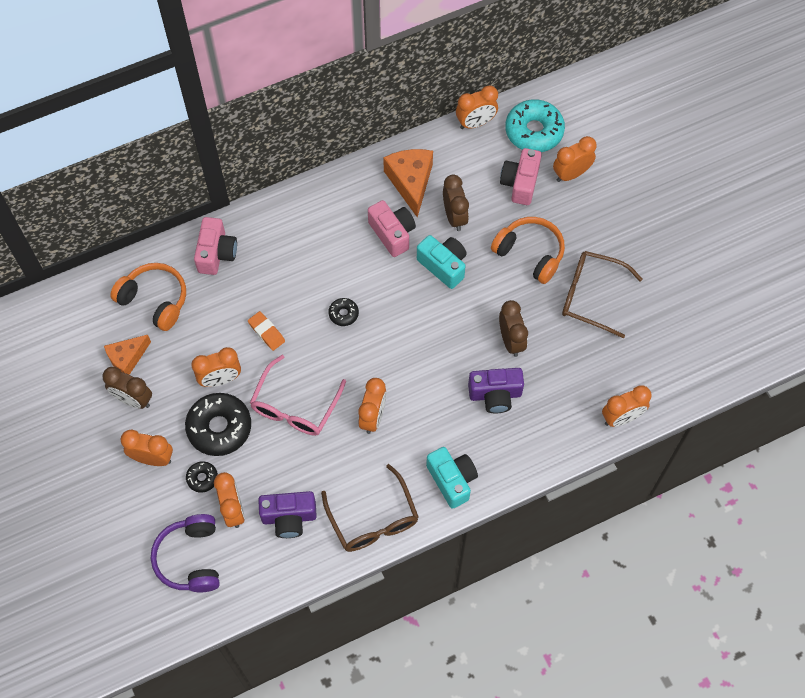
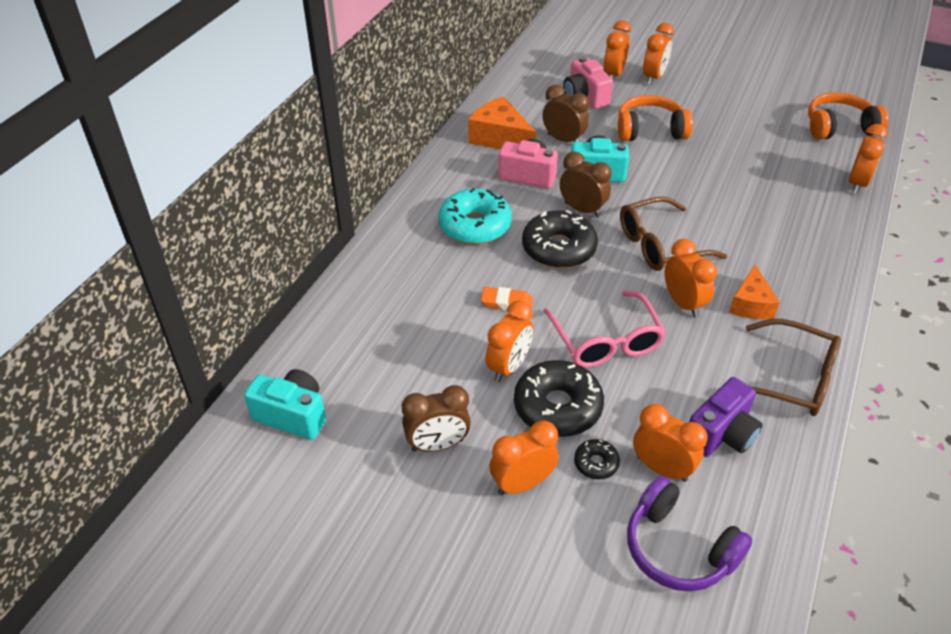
camera: 40 degrees left, 20 degrees down
orange cheese [104,335,151,375] -> orange cheese moved to [729,265,780,319]
orange headphones [110,263,186,331] -> orange headphones moved to [808,92,889,140]
pink camera [194,217,237,275] -> none
black donut [328,298,359,326] -> black donut [522,210,598,268], size x2.09
turquoise camera [426,447,478,509] -> turquoise camera moved to [244,369,326,440]
orange clock [456,85,498,129] -> orange clock moved to [643,23,674,85]
purple camera [468,368,524,414] -> none
brown clock [499,300,528,357] -> brown clock moved to [560,152,612,217]
turquoise donut [505,99,565,152] -> turquoise donut moved to [438,188,512,244]
brown glasses [562,251,642,338] -> brown glasses moved to [620,196,727,271]

